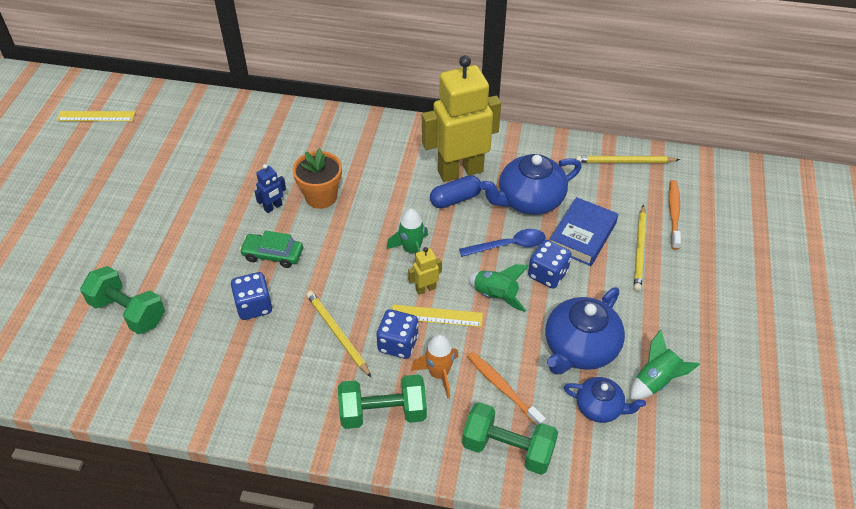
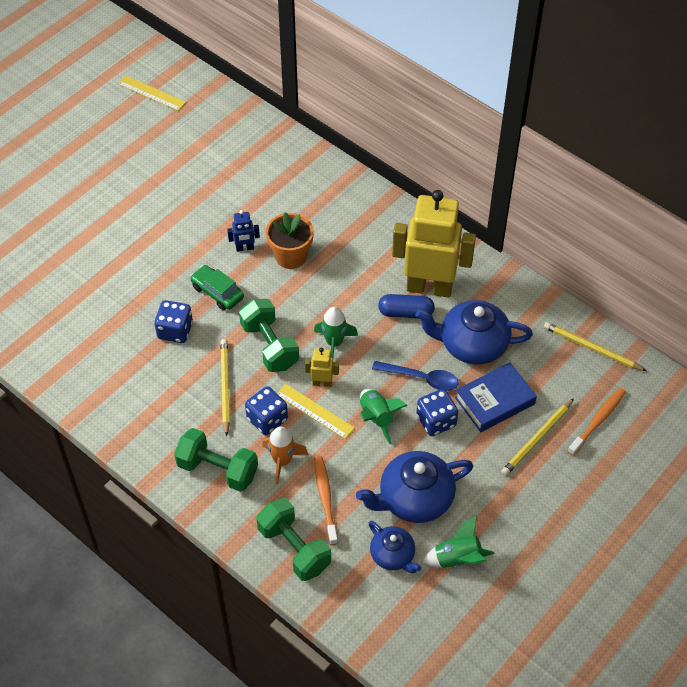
camera: 30 degrees right, 5 degrees up
green dumbbell [80,266,165,334] -> green dumbbell moved to [239,299,299,372]

